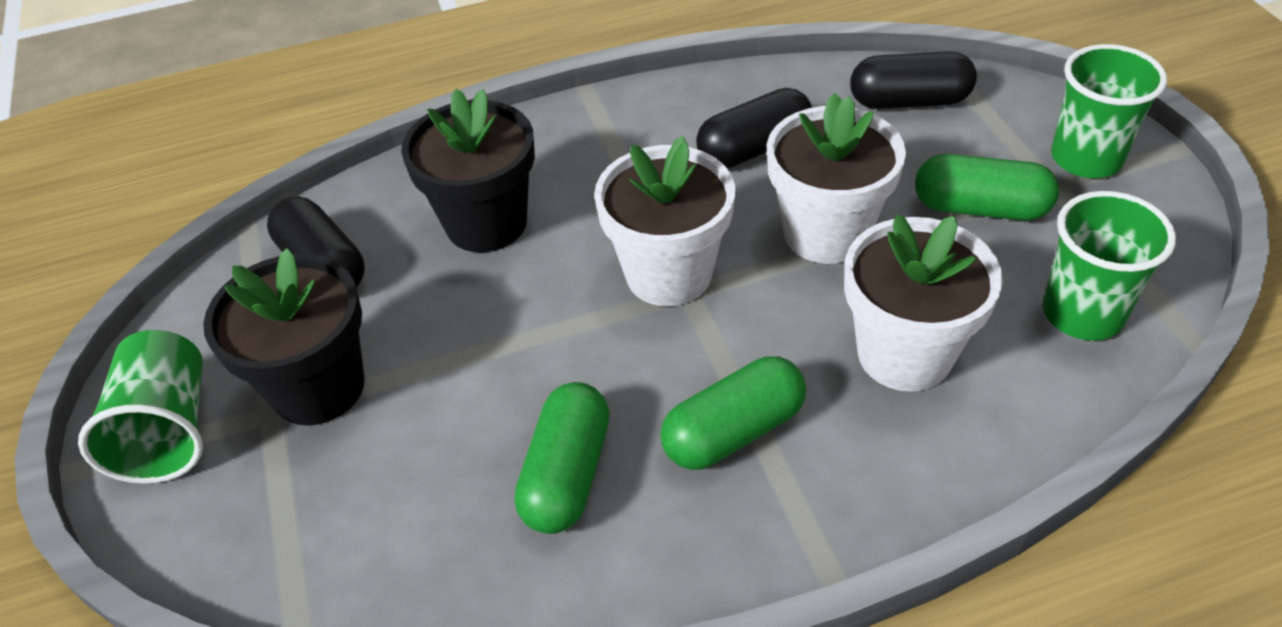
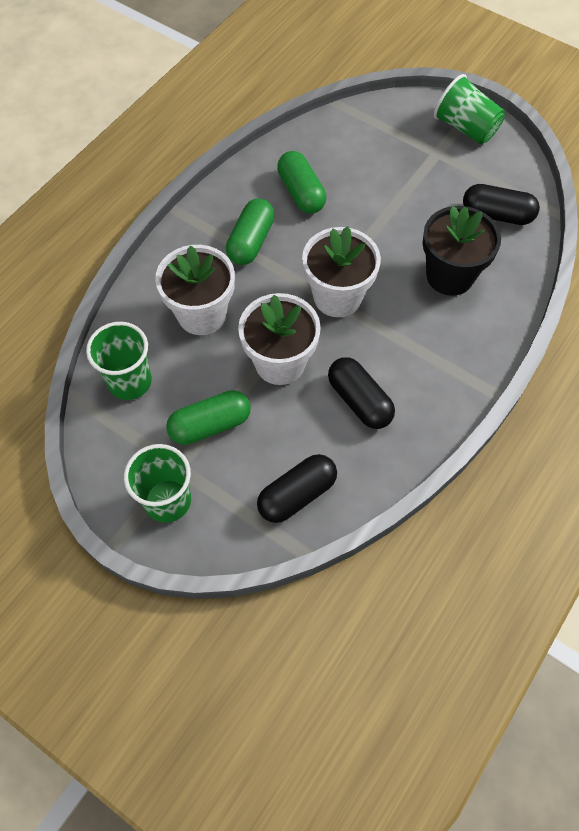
camera: 140 degrees right, 15 degrees up
black flower pot [203,248,365,426] -> none
black capsule [696,88,812,168] -> black capsule turned 60 degrees counterclockwise [328,357,395,429]

